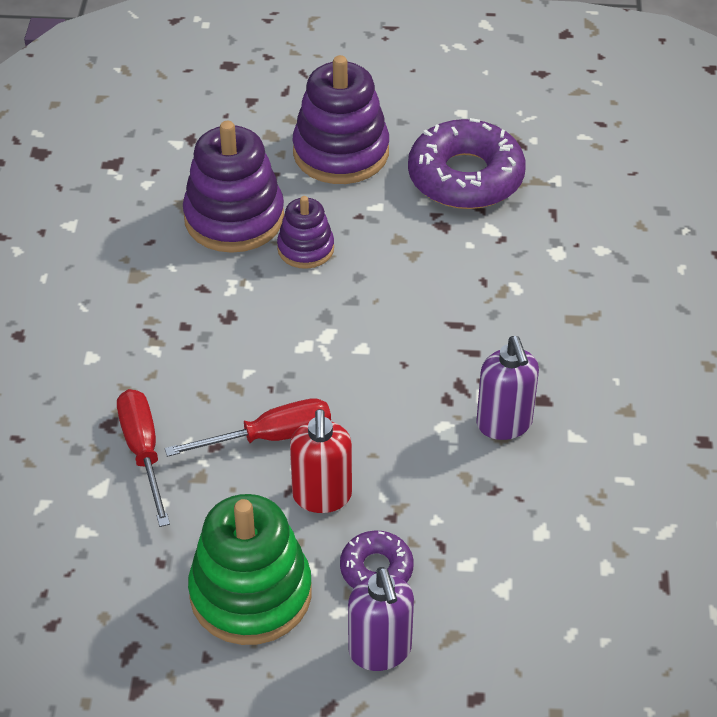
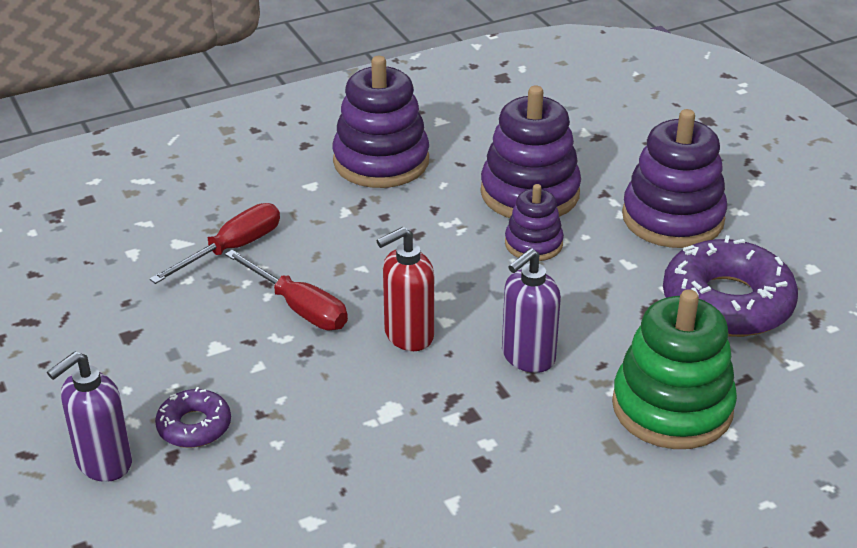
camera: 60 degrees right, 10 degrees down
green stacking toy [188,494,312,645] -> green stacking toy moved to [612,289,737,449]
red soap dispenser [290,409,352,513] -> red soap dispenser moved to [377,227,434,351]
purple soap dispenser [476,336,539,440] -> purple soap dispenser moved to [502,248,561,373]
none -> purple stacking toy [333,56,429,188]

